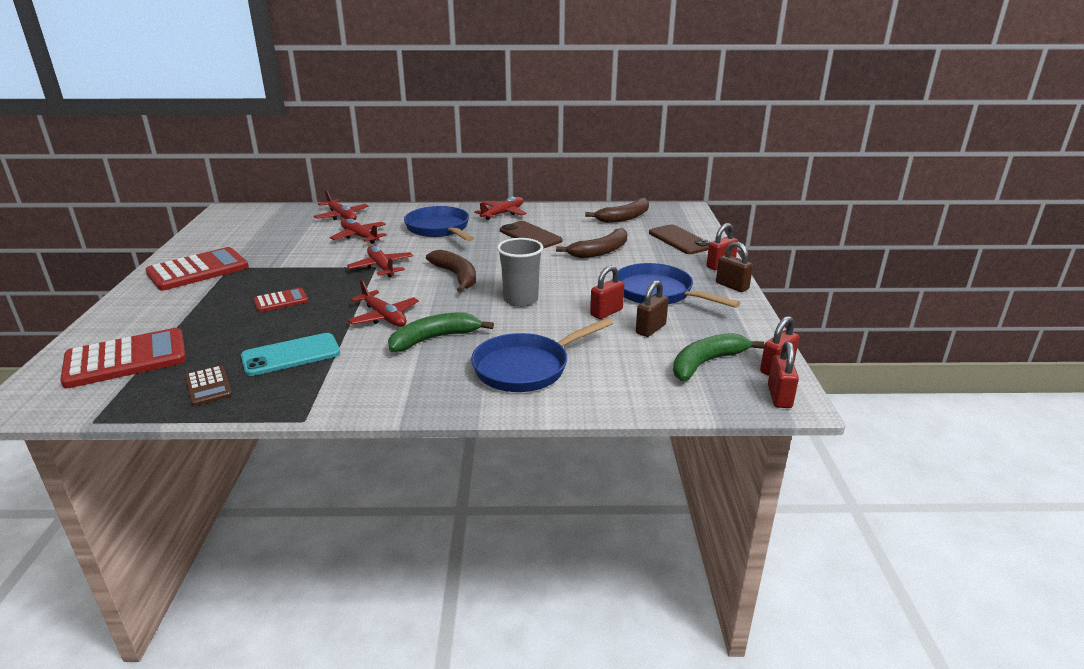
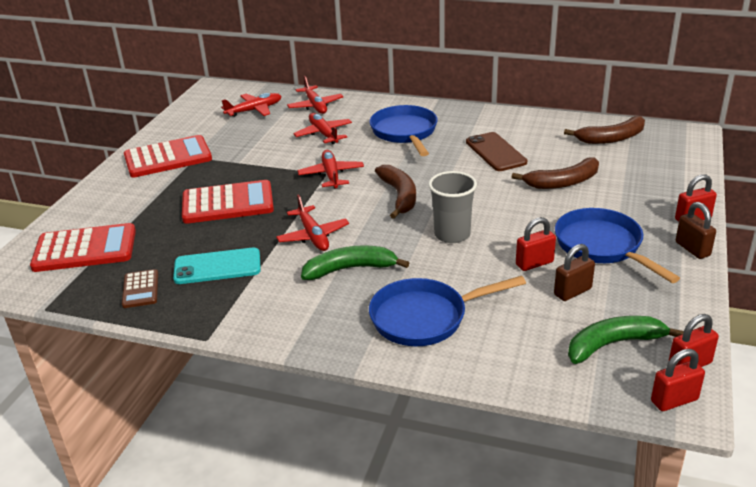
camera: 20 degrees right, 5 degrees up
red calculator [253,288,308,312] -> red calculator [182,180,274,224], size x1.92
red plane [474,197,527,220] -> red plane moved to [221,93,282,117]
brown phone [649,224,710,254] -> none
red padlock [768,341,799,408] -> red padlock turned 45 degrees clockwise [651,349,705,411]

